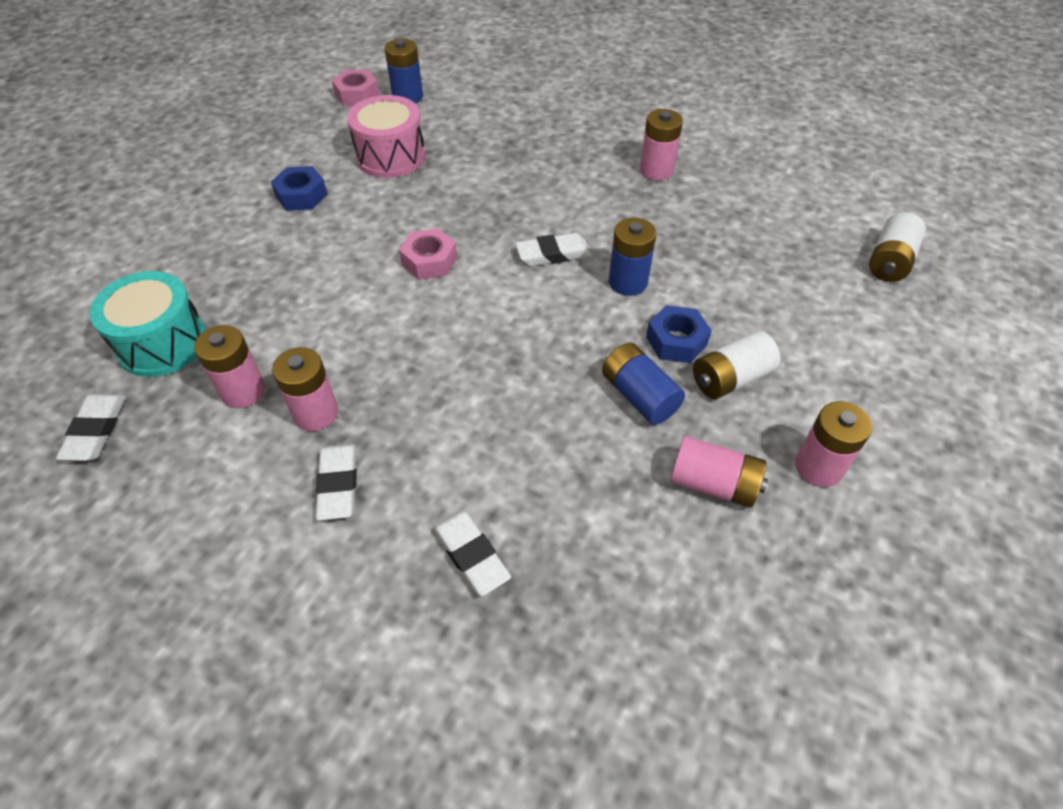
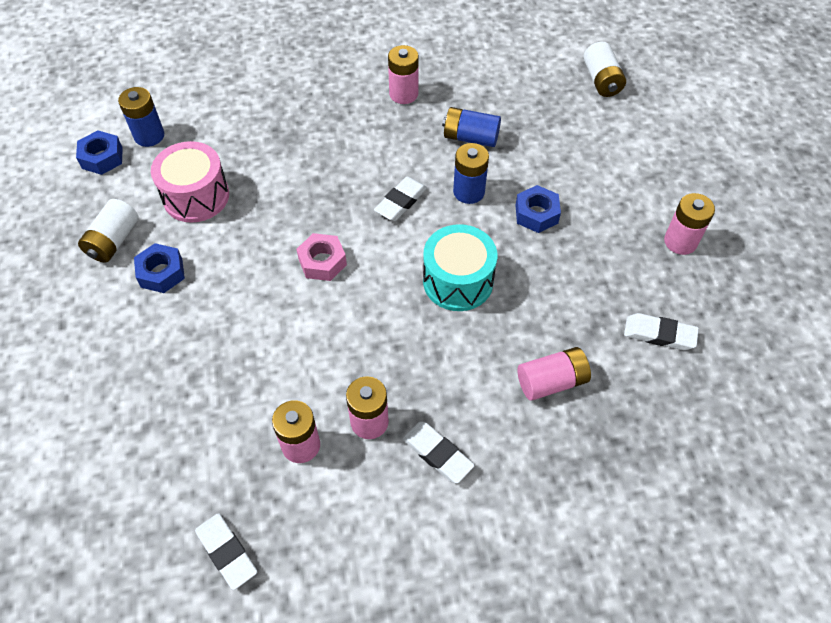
camera: 40 degrees left, 5 degrees up
turquoise drum [89,271,206,377] -> turquoise drum moved to [423,224,497,311]
pink nut [332,70,380,106] -> blue nut [76,130,123,175]
white eraser [432,510,511,596] -> white eraser moved to [624,313,699,350]
blue battery [602,342,685,425] -> blue battery moved to [442,107,501,147]
pink battery [670,436,768,507] -> pink battery moved to [518,347,591,401]
white battery [693,331,780,399] -> white battery moved to [78,199,139,263]

